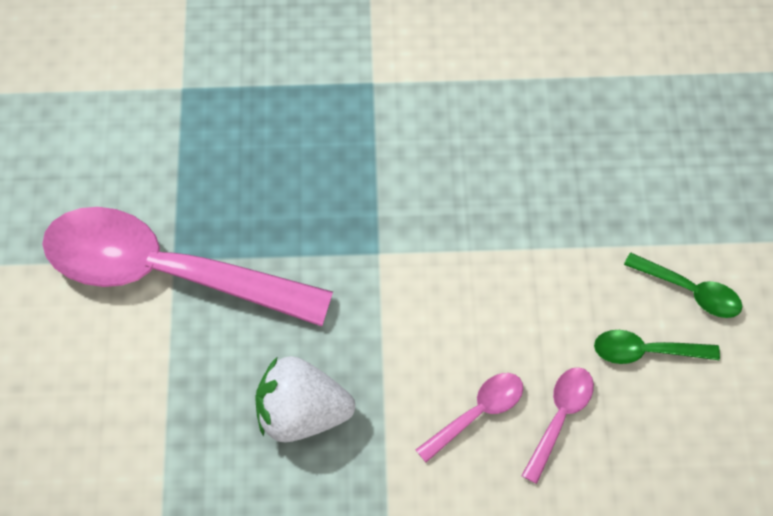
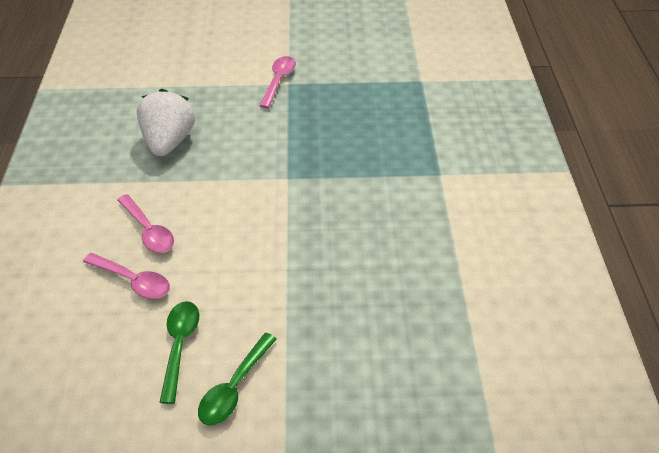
camera: 90 degrees right, 15 degrees down
pink spoon [42,207,333,326] -> pink spoon [260,56,296,108], size x0.41

